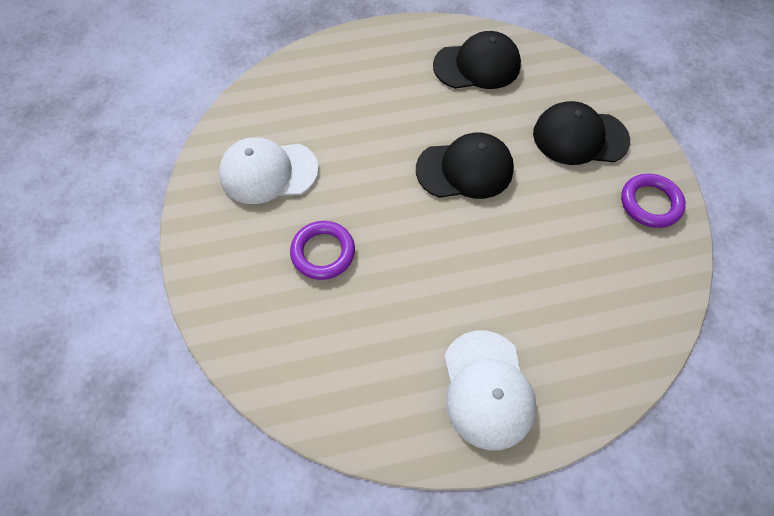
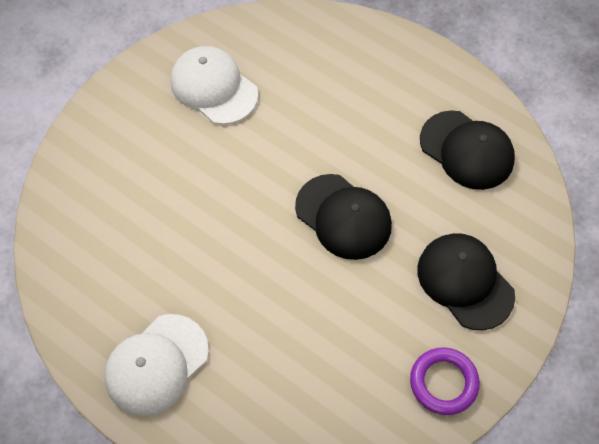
camera: 50 degrees right, 0 degrees up
purple ring [290,221,355,280] -> none

